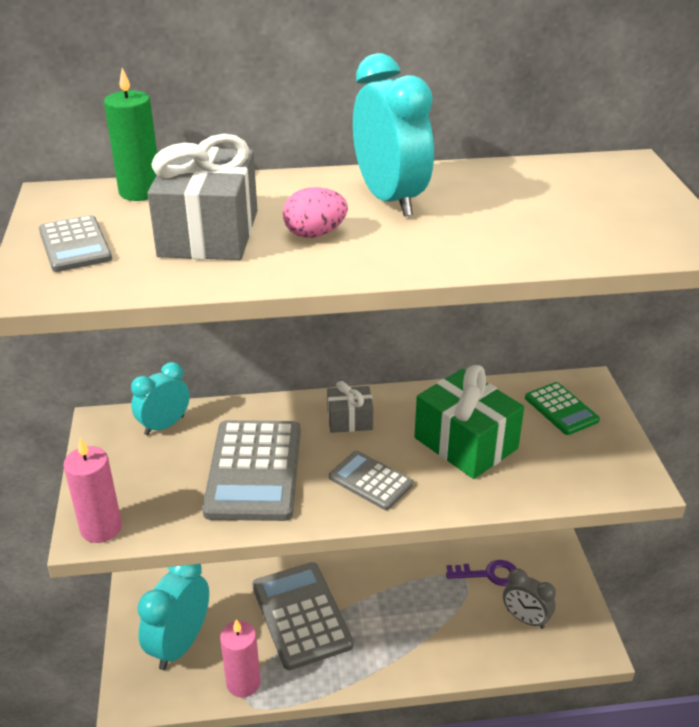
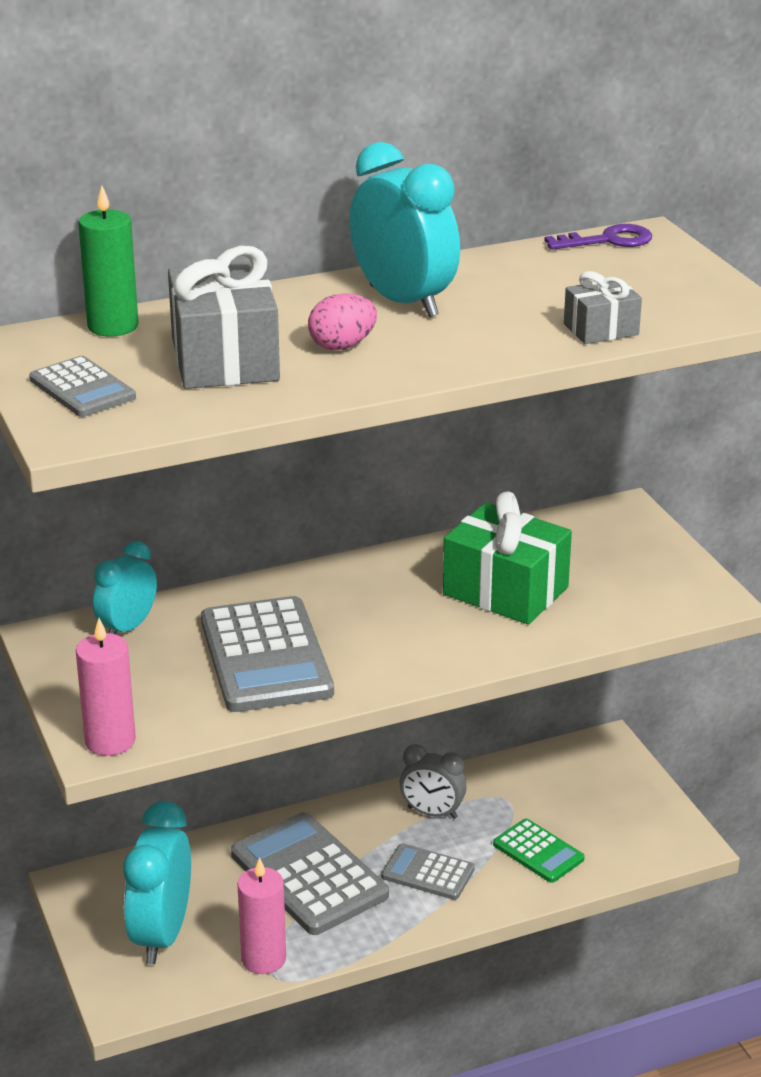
camera: 15 degrees left, 5 degrees down
grey gift [327,381,373,433] -> grey gift moved to [564,271,642,344]
grey calculator [329,451,413,510] -> grey calculator moved to [382,843,475,900]
purple key [446,560,517,586] -> purple key moved to [544,224,652,250]
grey clock [503,568,556,629] -> grey clock moved to [400,744,467,819]
green calculator [525,382,600,435] -> green calculator moved to [493,819,585,883]

